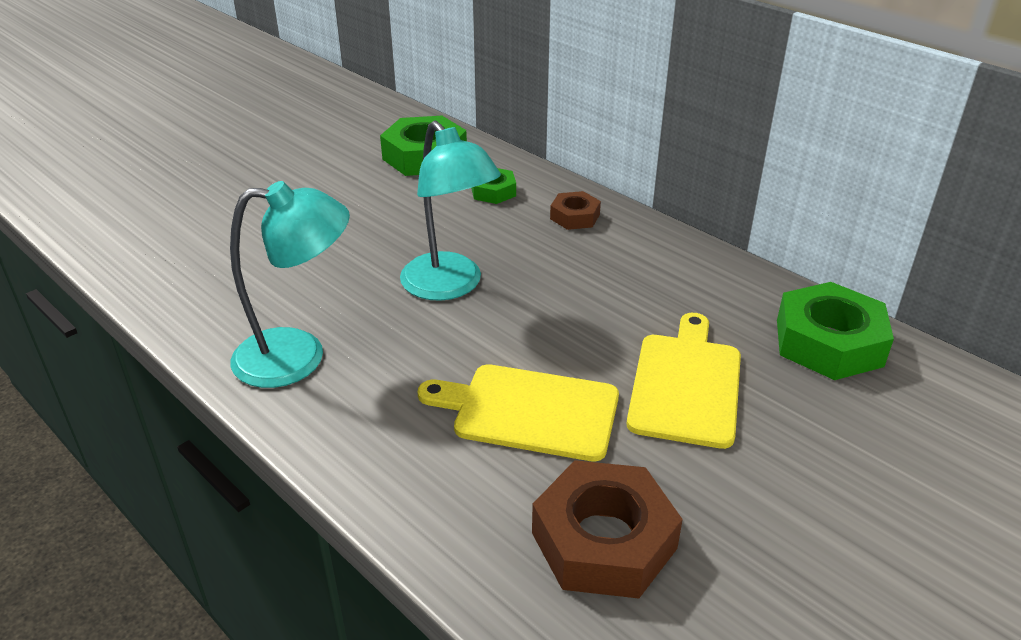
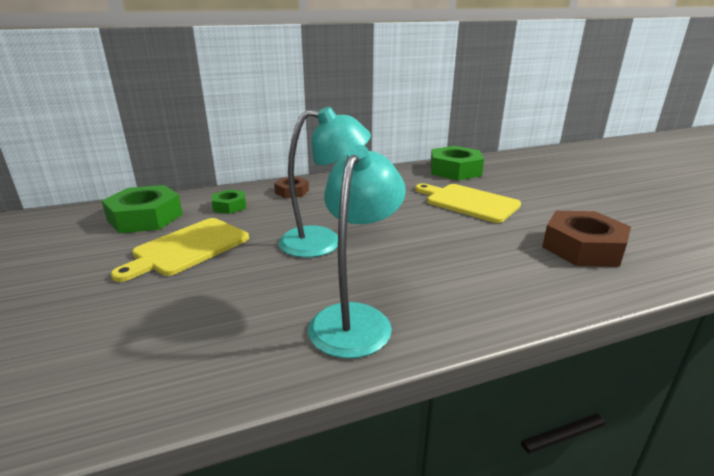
camera: 65 degrees left, 10 degrees down
yellow cutting board [418,364,619,462] -> yellow cutting board moved to [111,218,249,282]

